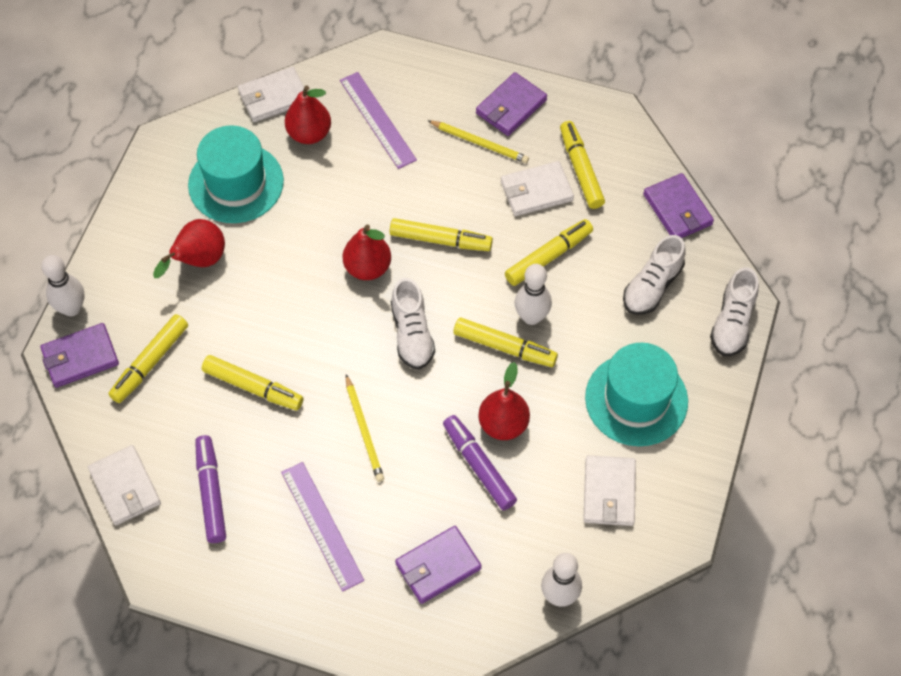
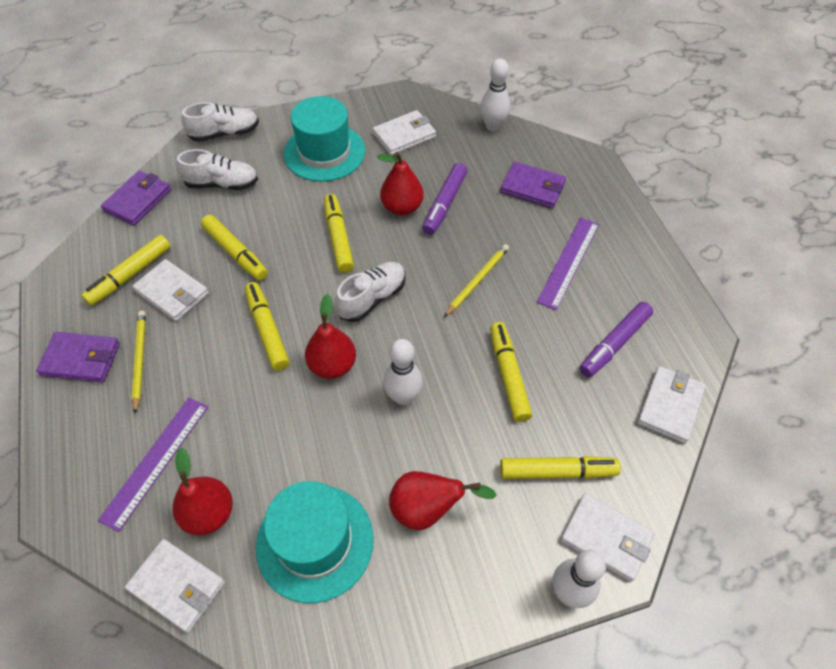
camera: 125 degrees left, 5 degrees down
purple wallet [40,323,119,388] -> white wallet [561,494,655,582]
yellow marker [505,219,593,286] -> yellow marker turned 150 degrees counterclockwise [201,215,268,281]
white bowling pin [515,264,552,325] -> white bowling pin moved to [383,339,423,405]

